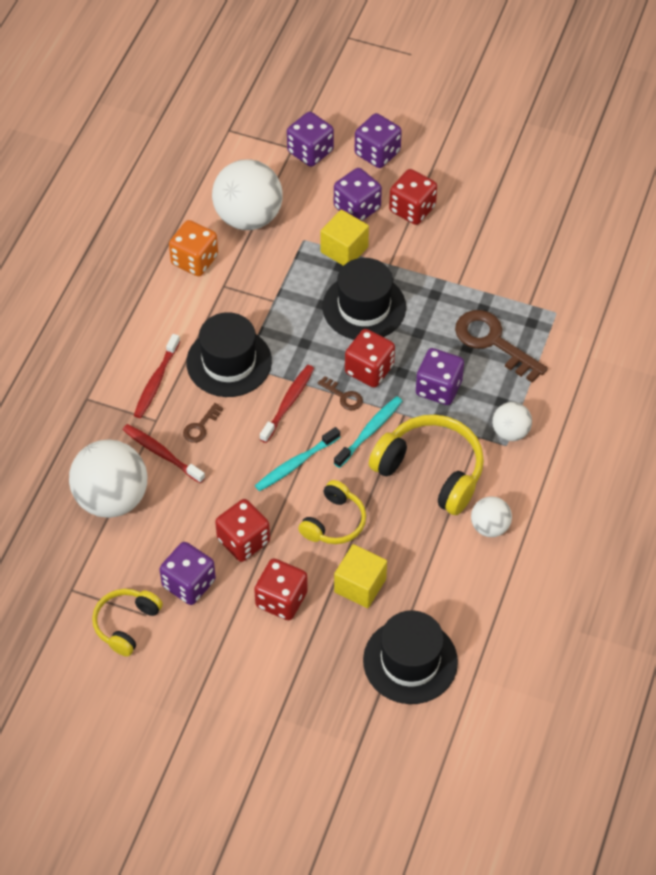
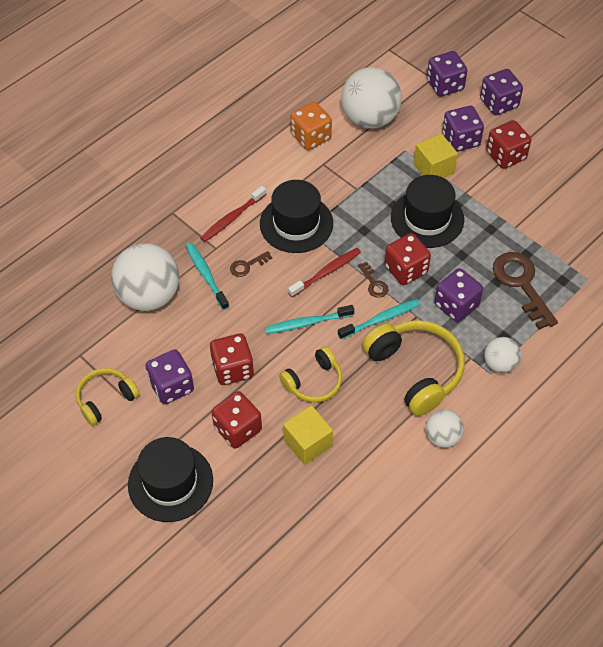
camera: 25 degrees right, 0 degrees up
red toothbrush [123,424,205,484] -> turquoise toothbrush [186,243,229,310]
black hat [363,611,458,704] -> black hat moved to [128,437,213,522]

